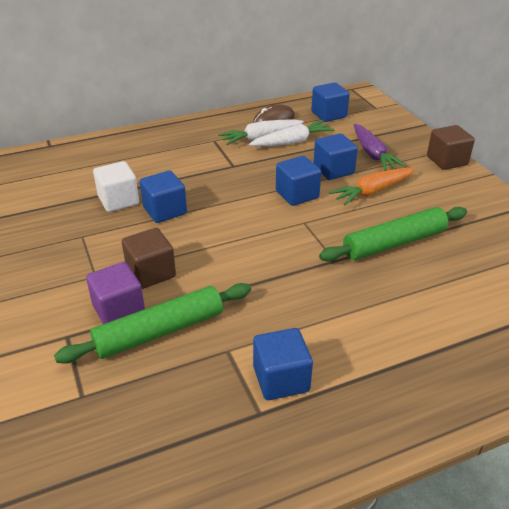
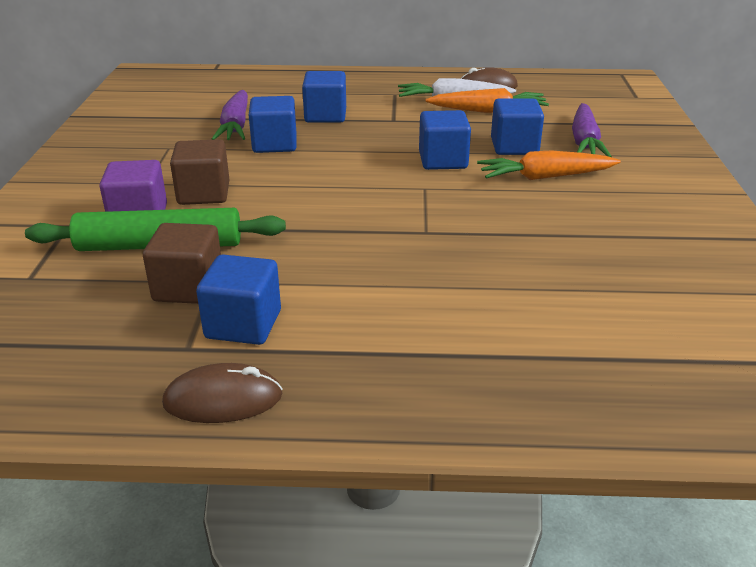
camera: 25 degrees right, 5 degrees down
white cube [93,161,139,212] -> purple carrot [212,90,248,140]
white carrot [249,121,334,147] -> orange carrot [425,88,549,113]
blue cube [311,82,350,122] -> blue cube moved to [302,71,346,123]
green rolling pin [319,207,467,261] -> none
brown cube [427,125,475,170] -> brown cube moved to [143,223,221,304]
none -> brown mouse [162,363,283,423]

